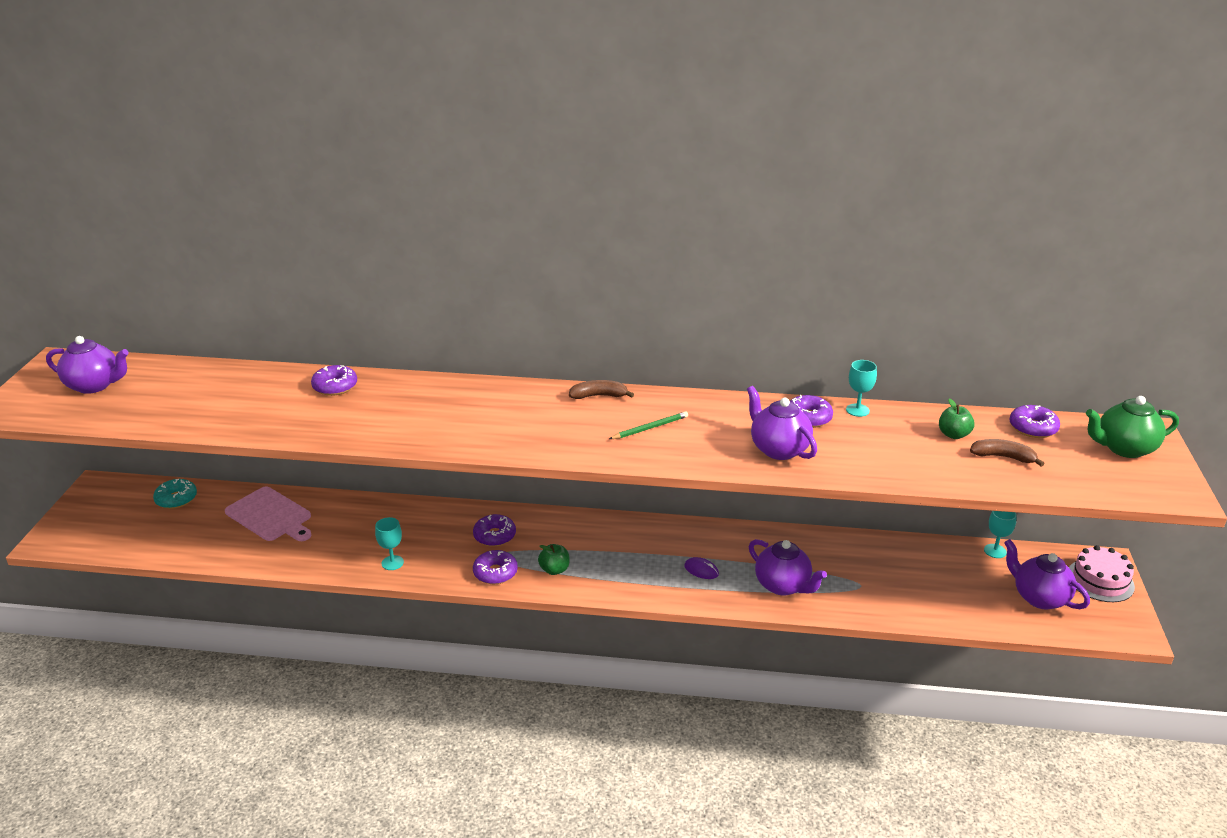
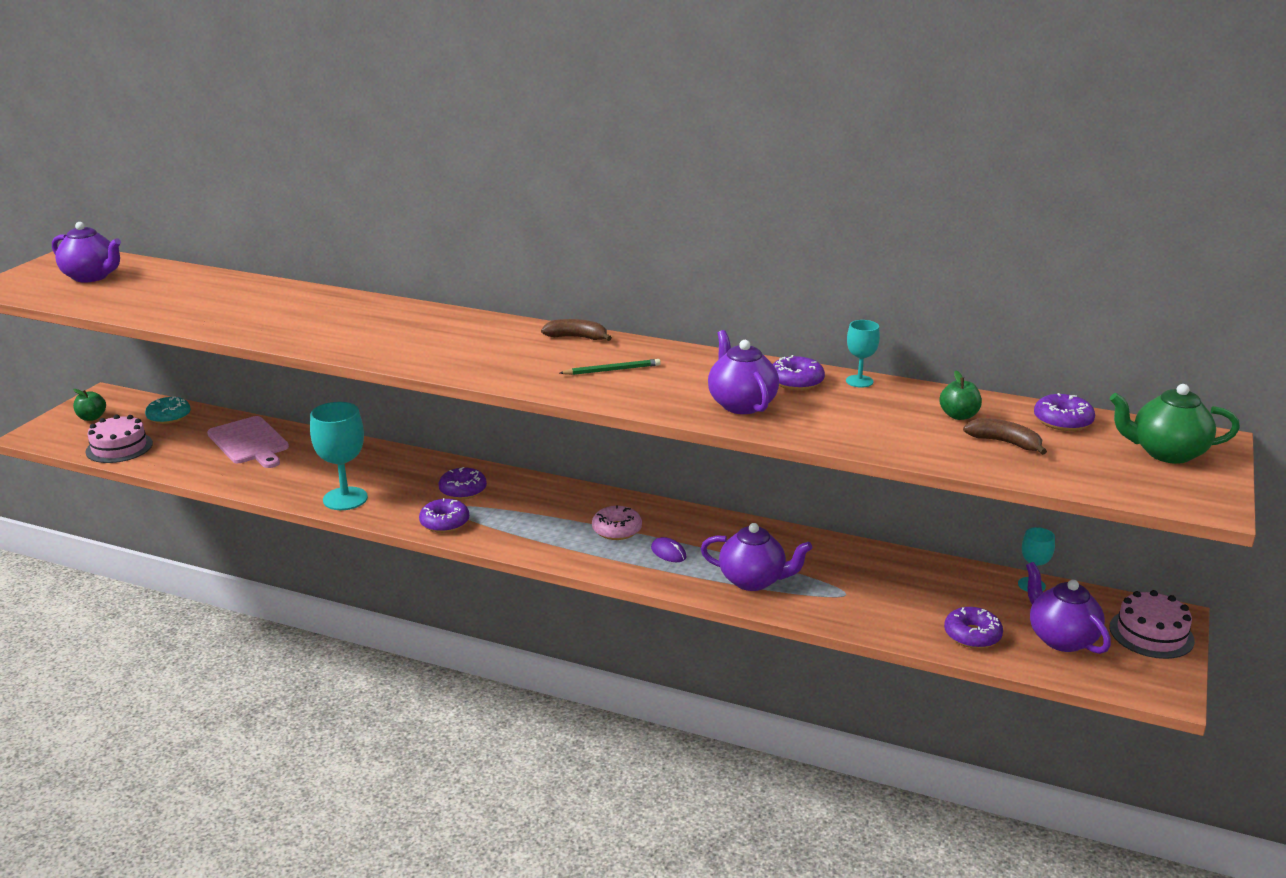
camera: 15 degrees right, 5 degrees down
purple donut [311,365,357,396] -> purple donut moved to [944,607,1003,649]
turquoise goblet [375,517,404,570] -> turquoise goblet [310,402,368,510], size x1.83
green apple [538,544,570,575] -> green apple moved to [73,389,106,421]
purple teapot [749,539,827,596] -> purple teapot turned 45 degrees counterclockwise [701,523,812,591]
none -> pink cake [85,415,153,463]
none -> pink donut [592,505,642,540]

